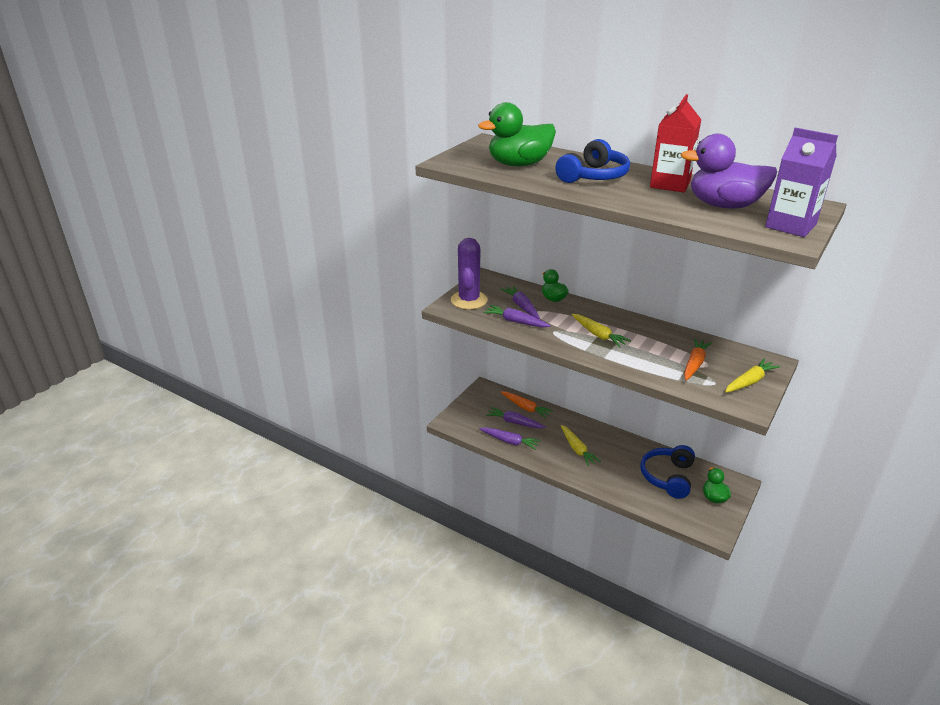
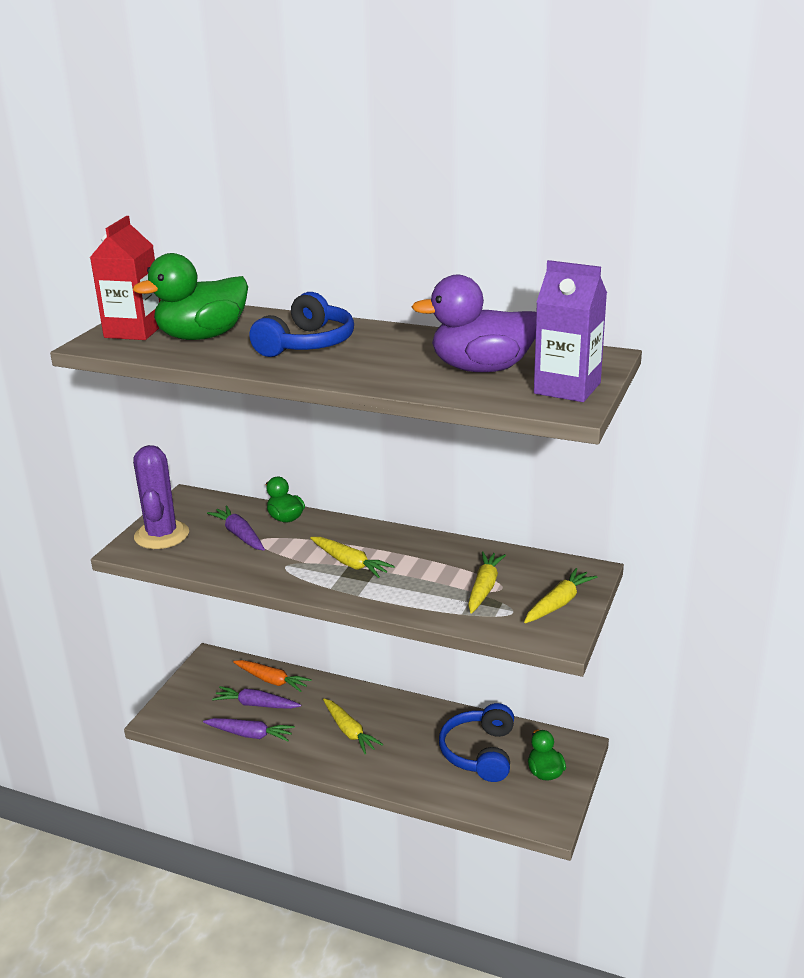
camera: 10 degrees left, 5 degrees down
purple carrot [483,305,551,327] -> none
red carton [650,94,701,193] -> red carton moved to [90,216,161,340]
orange carrot [684,338,712,381] -> yellow carrot [468,552,506,614]

